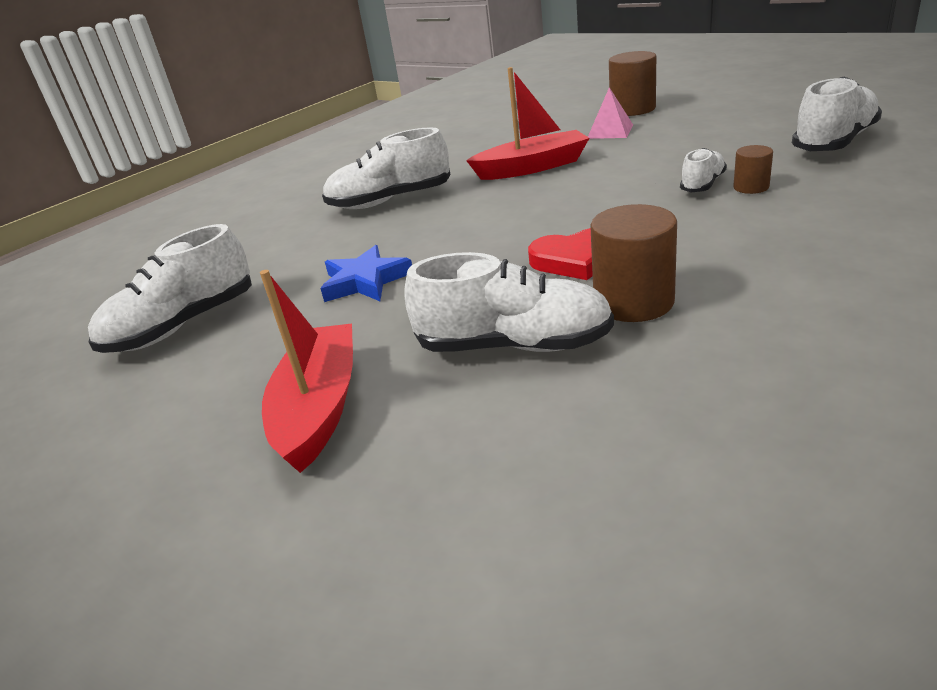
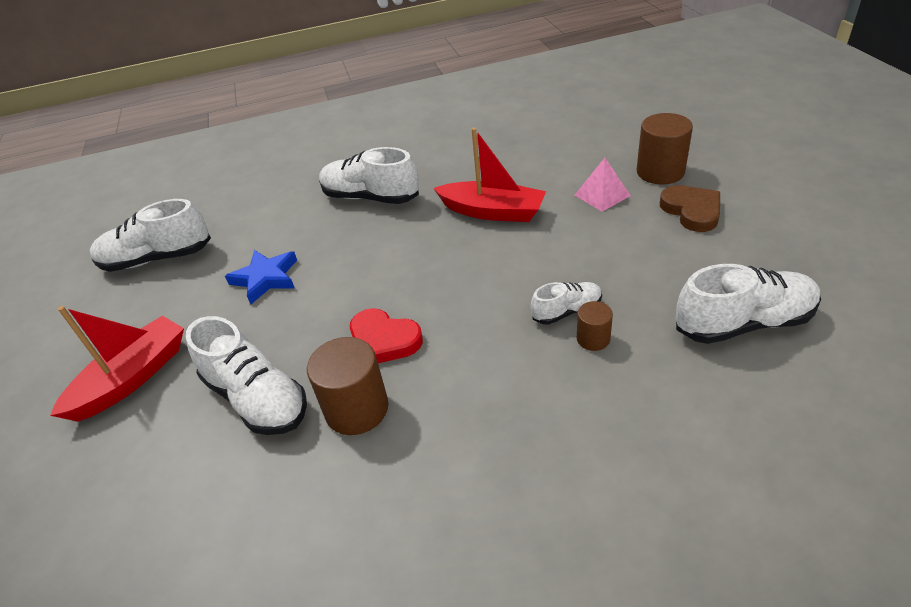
camera: 35 degrees right, 10 degrees up
none -> brown heart [660,185,720,232]

